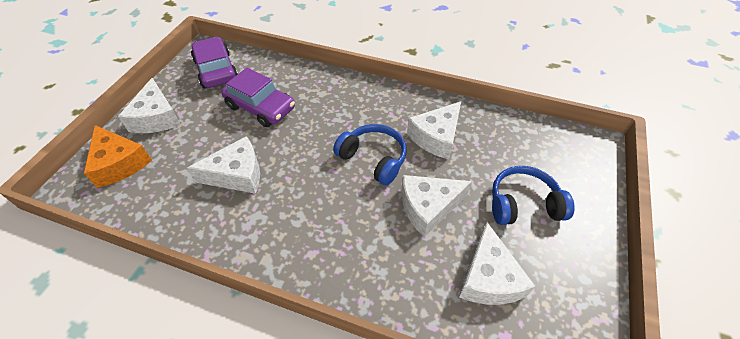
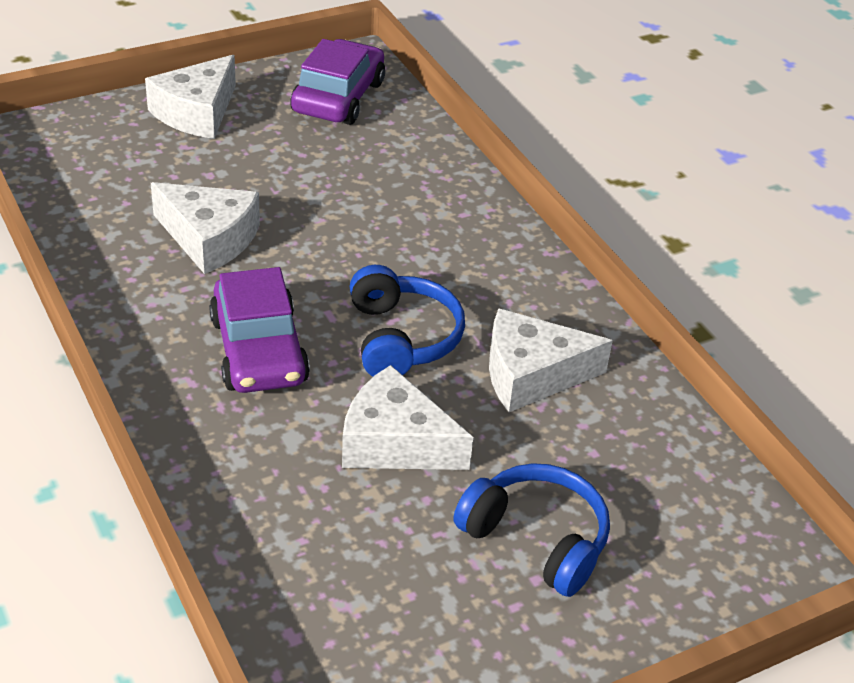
camera: 40 degrees right, 10 degrees down
orange cheese [84,125,152,188] -> none
purple car [221,68,295,127] -> purple car moved to [209,267,310,393]
white cheese [459,222,535,305] -> none

